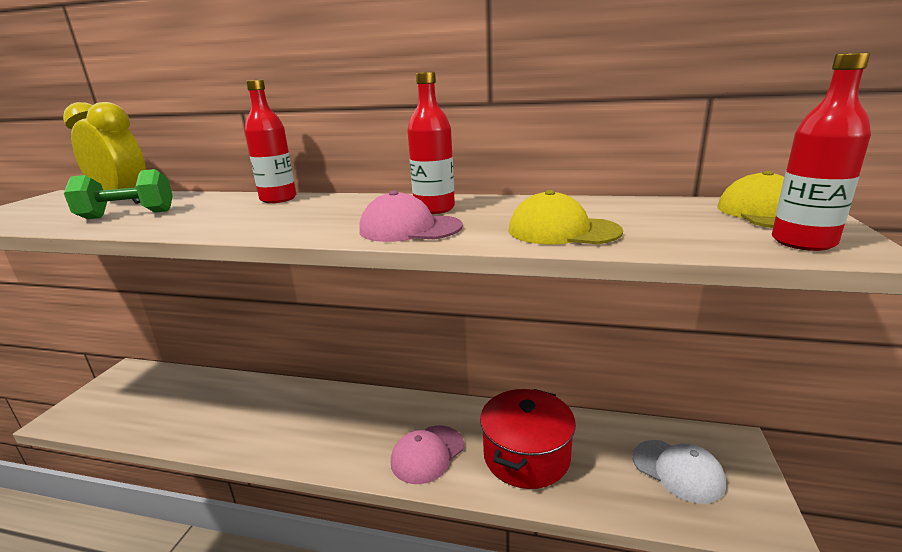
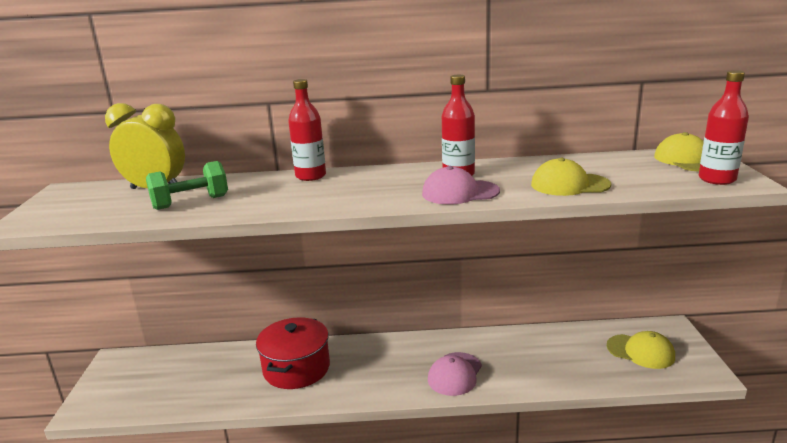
camera: 15 degrees left, 0 degrees up
red pot [480,389,576,489] -> red pot moved to [256,317,330,389]
white cap [633,440,726,504] -> yellow cap [607,331,675,369]

